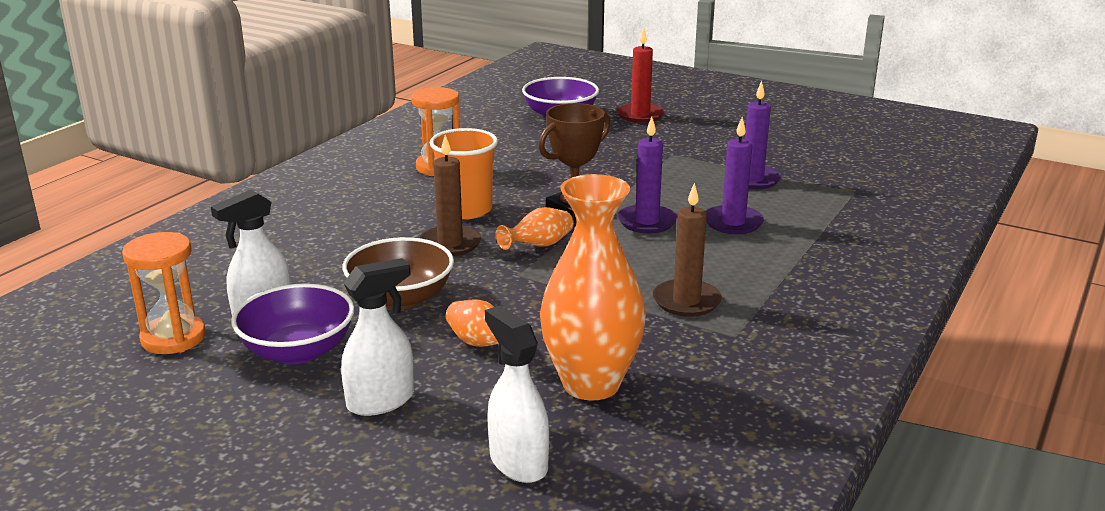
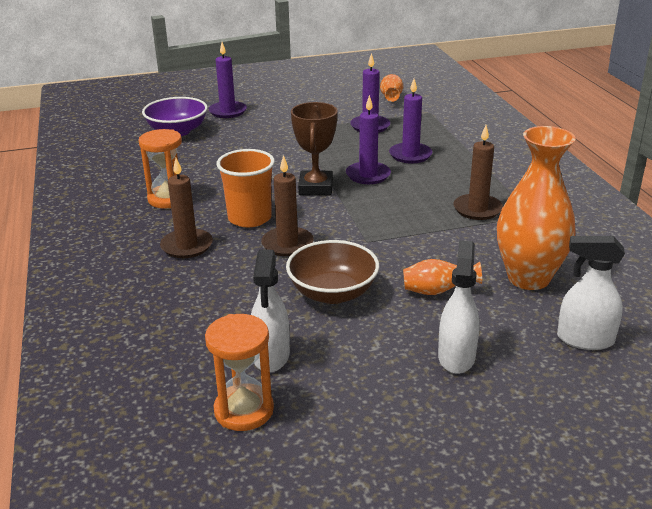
camera: 45 degrees left, 5 degrees up
purple bowl [231,283,354,364] -> none
orange vase [496,207,573,250] -> orange vase moved to [380,74,403,102]
red candle [617,28,665,123] -> purple candle [209,42,247,118]
none -> brown candle [160,158,213,258]

